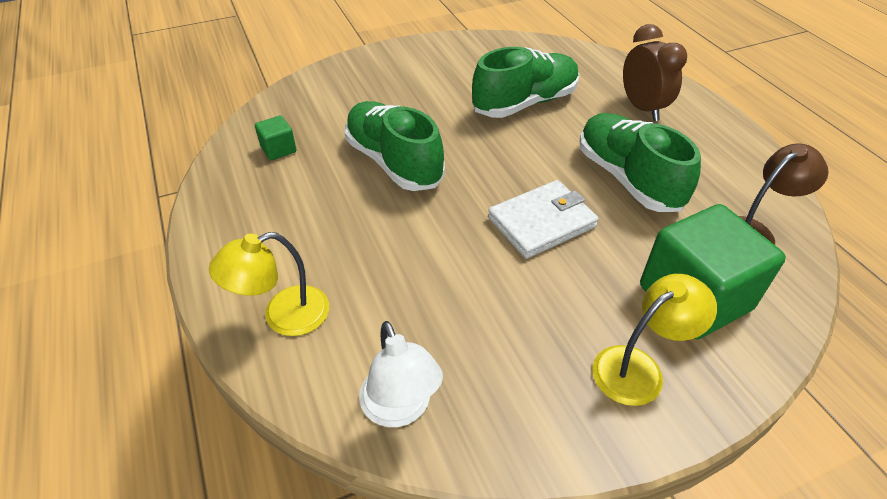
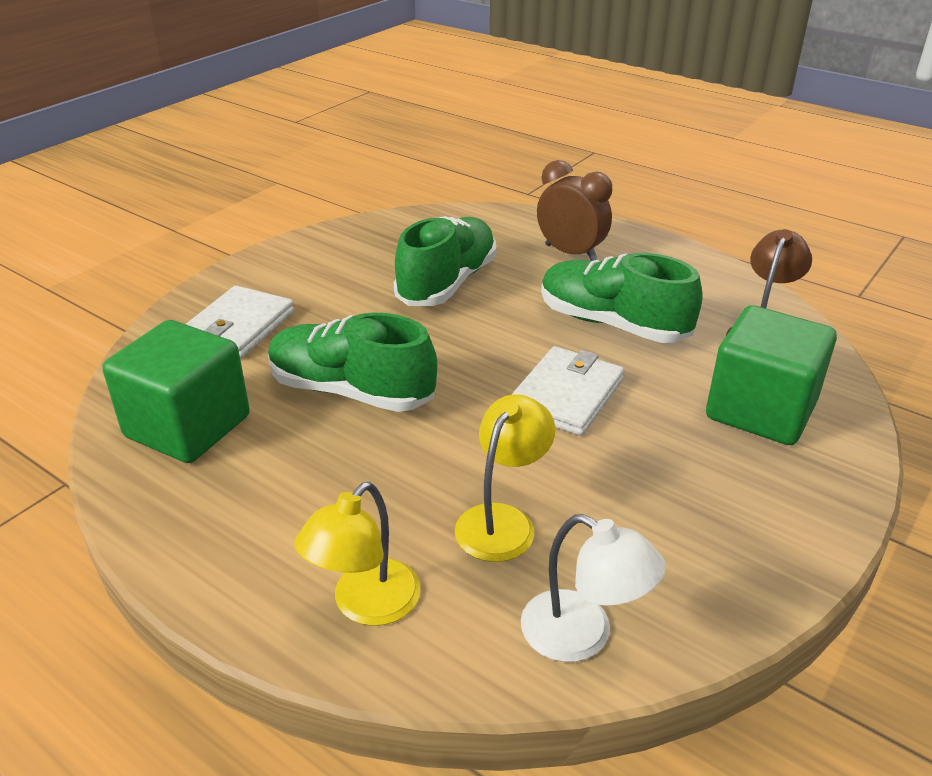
camera: 30 degrees left, 10 degrees down
green cube [255,115,296,160] -> green cube [102,320,250,463], size x2.25
yellow lamp [592,274,717,406] -> yellow lamp moved to [455,395,555,562]
none -> white wallet [186,285,294,359]

